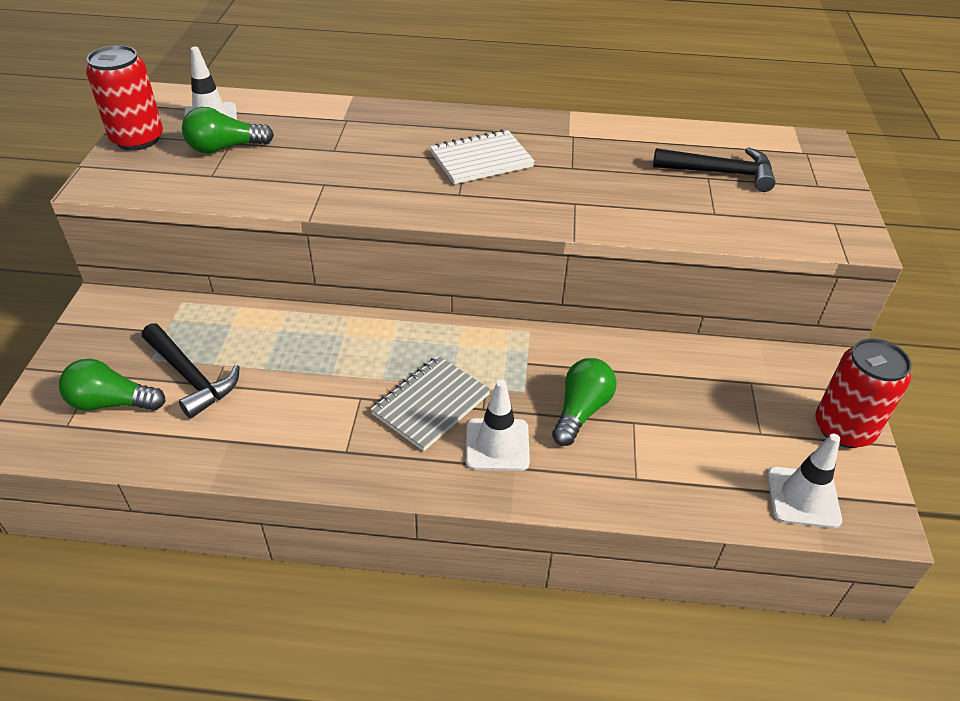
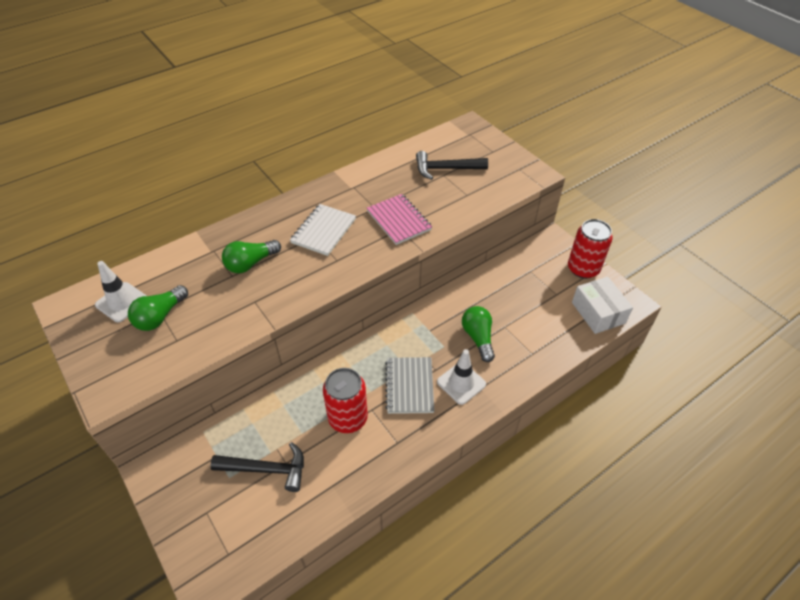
camera: 40 degrees left, 5 degrees up
green light bulb [59,359,166,411] -> green light bulb moved to [222,240,281,273]
red can [86,45,163,151] -> red can moved to [323,368,368,433]
black hammer [653,147,776,192] -> black hammer turned 150 degrees counterclockwise [416,151,488,180]
white traffic cone [767,434,842,529] -> white box [572,277,633,334]
none -> pink notebook [367,194,432,245]

